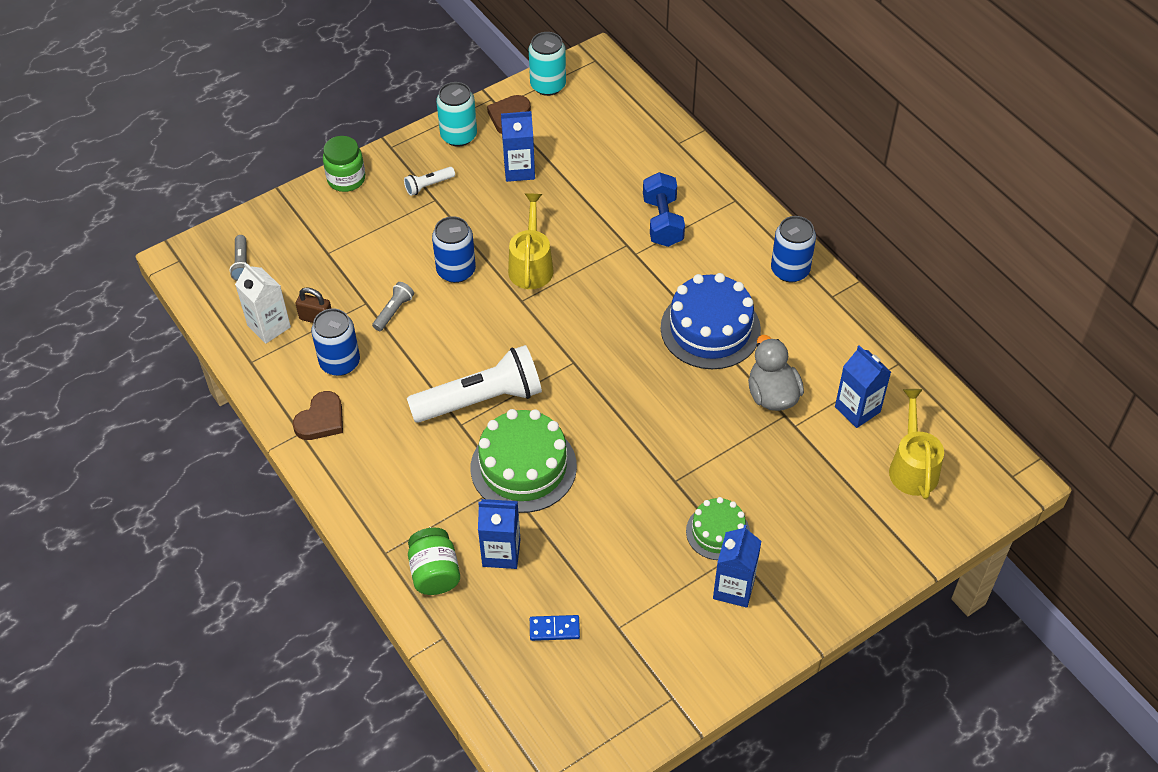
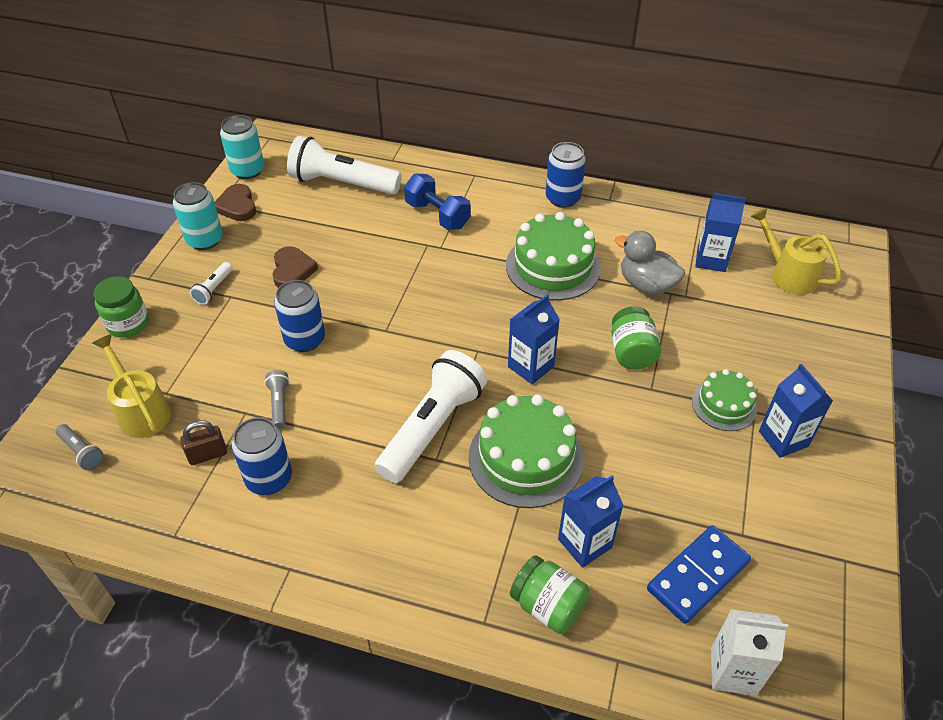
camera: 40 degrees left, 5 degrees down
white carton [235,262,291,344] -> white carton moved to [711,610,788,696]
brown heart [293,391,343,440] -> brown heart moved to [272,246,318,288]
blue carton [501,111,535,182] -> blue carton moved to [508,294,560,384]
yellow watering can [508,194,554,289] -> yellow watering can moved to [92,334,171,438]
blue domino [530,615,580,641] -> blue domino [647,525,751,624], size x1.84
blue cake [661,273,761,369] -> green cake [506,212,601,301]
none -> white flashlight [287,136,402,195]
none -> green jar [611,306,661,369]

